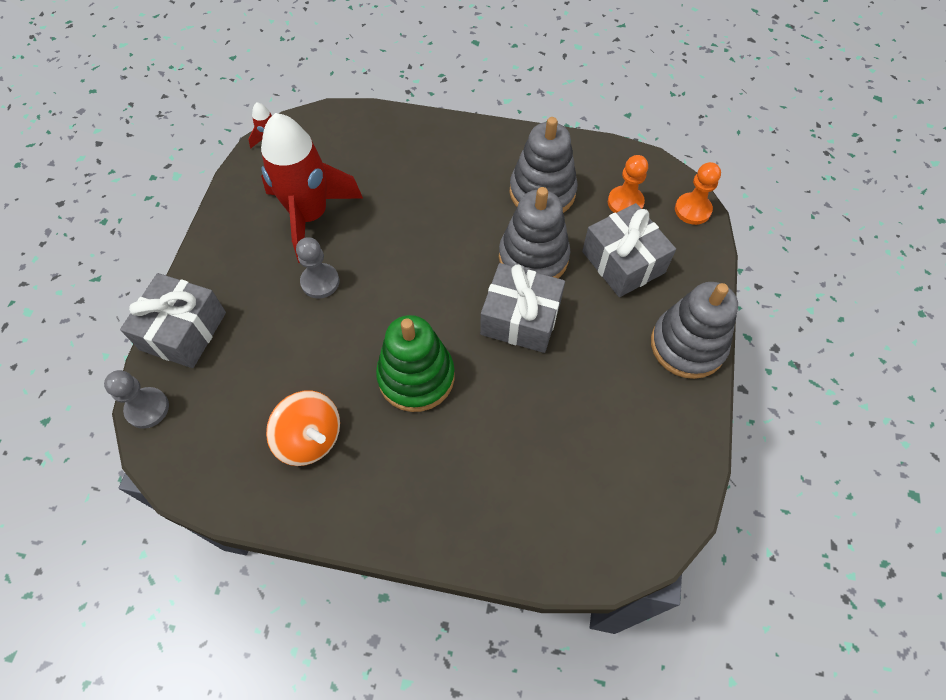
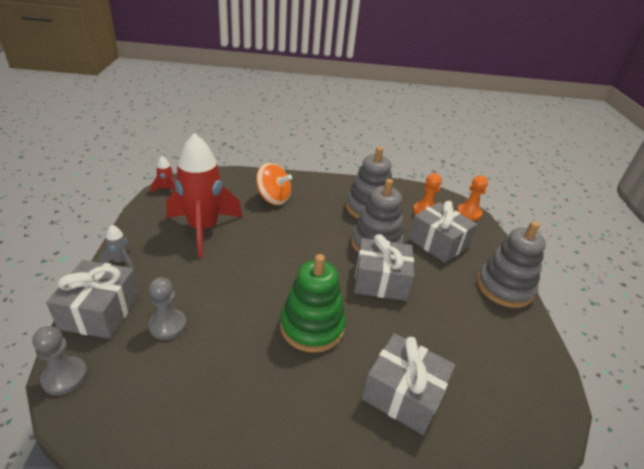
camera: 15 degrees left, 25 degrees down
orange spinning top [266,391,340,466] -> orange spinning top moved to [256,163,292,205]
grey pawn [296,237,339,299] -> grey pawn moved to [148,277,186,340]
none -> grey rocket [99,225,134,269]
none -> grey gift [362,333,455,435]

